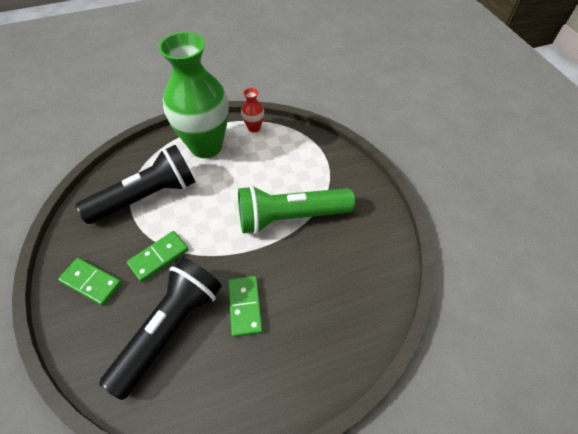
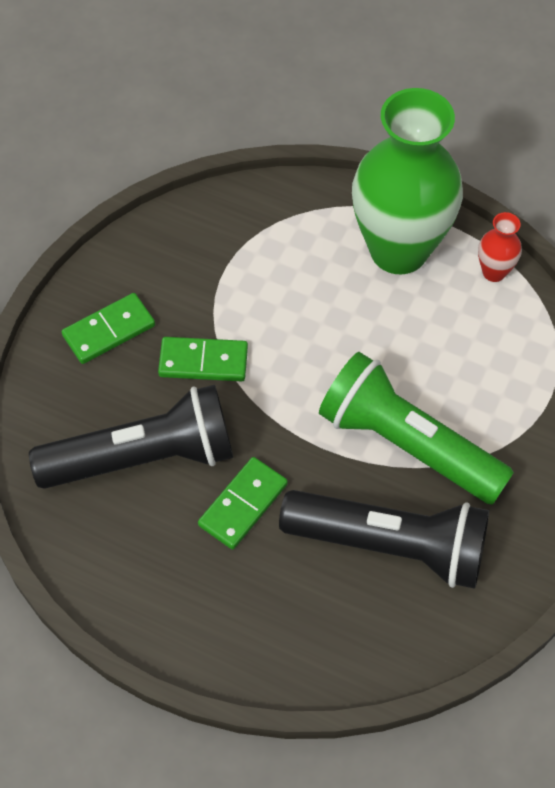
camera: 45 degrees right, 5 degrees up
green domino [58,258,122,306] -> green domino turned 75 degrees clockwise [62,293,155,364]
black flashlight [76,145,195,224] -> black flashlight moved to [279,490,489,589]

